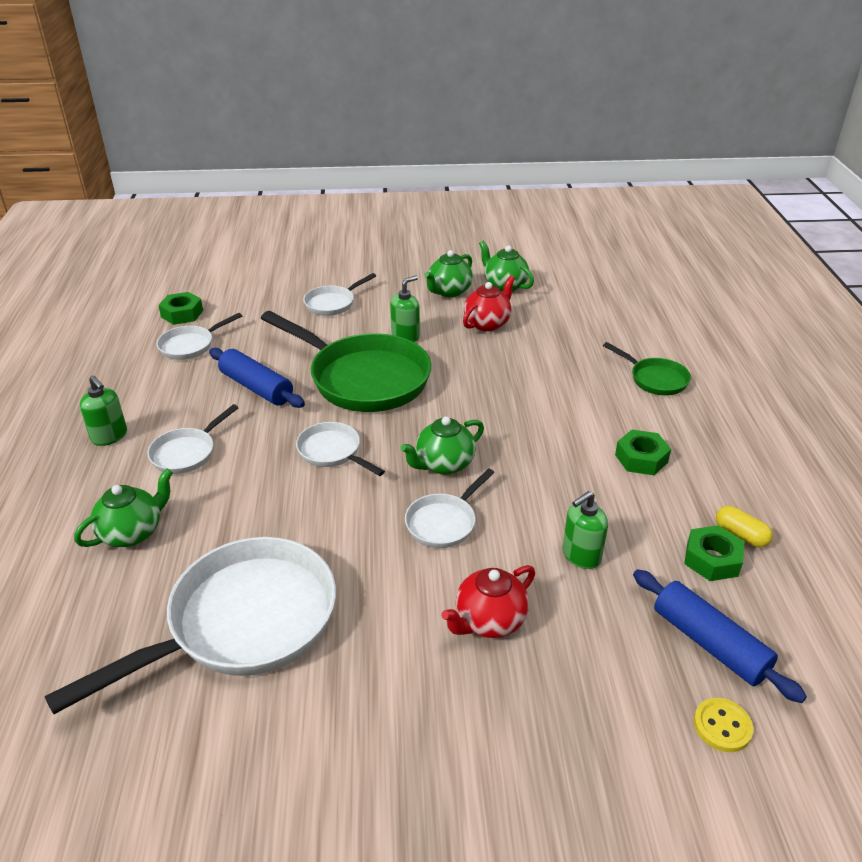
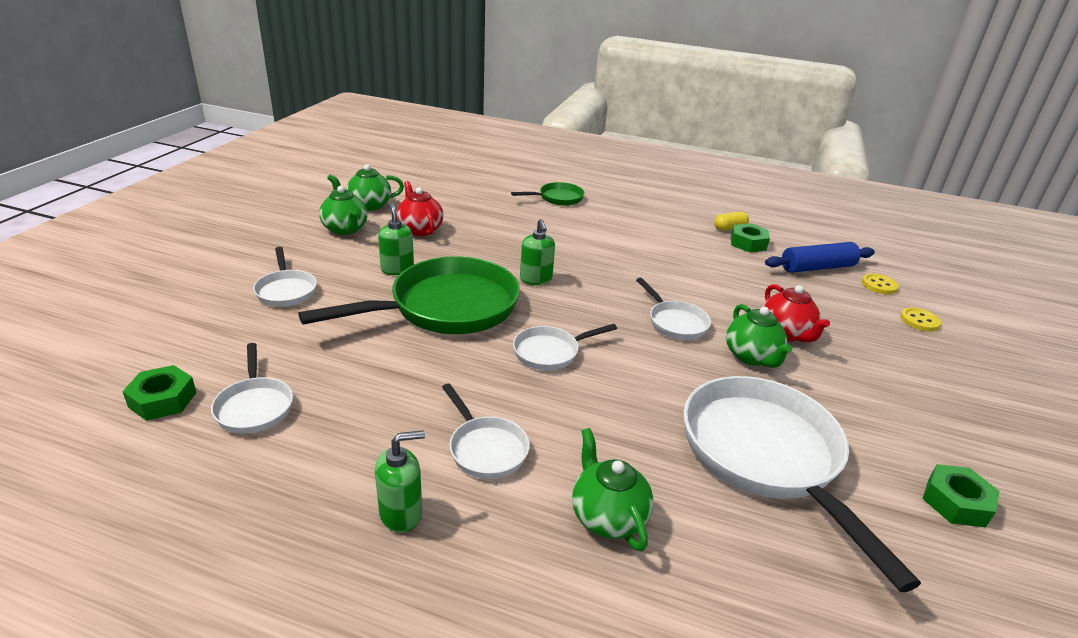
camera: 70 degrees left, 5 degrees down
blue rolling pin [209,348,305,408] -> none
green teapot [400,416,484,475] -> green teapot moved to [726,304,792,368]
green soap dispenser [562,491,608,569] -> green soap dispenser moved to [520,219,555,285]
green nut [615,430,671,475] -> green nut moved to [922,464,1000,528]
none -> yellow button [900,307,941,332]

